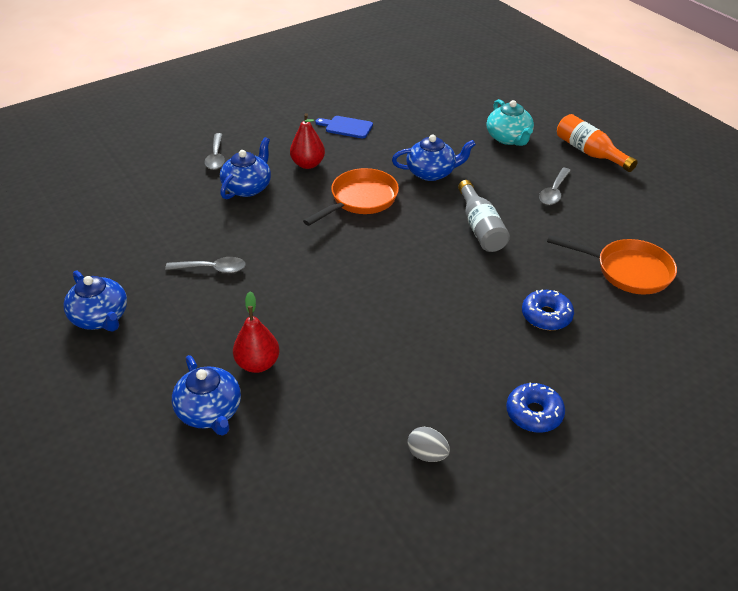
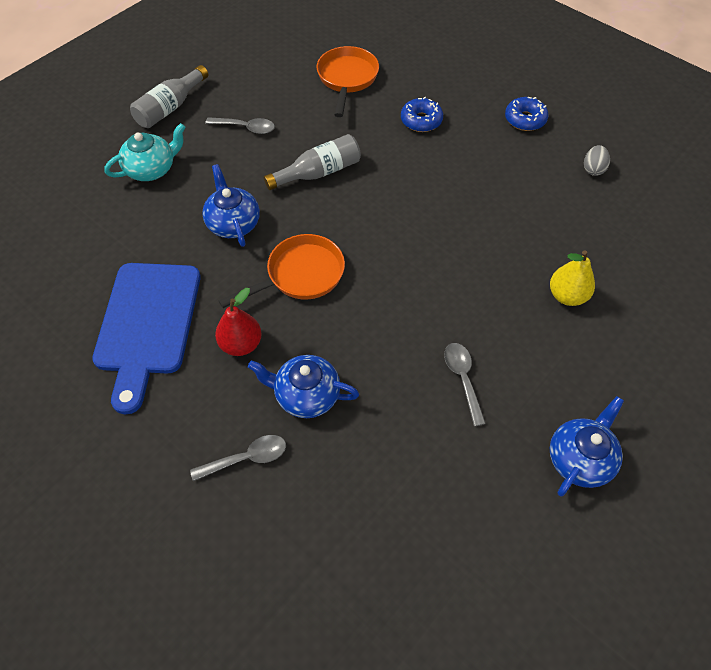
camera: 105 degrees left, 15 degrees up
blue teapot [172,355,241,436] -> none
red pear [233,292,279,373] -> yellow pear [550,251,595,306]
orange pan [303,168,399,226] -> orange pan turned 120 degrees clockwise [219,234,345,308]
blue cutting board [315,116,373,139] -> blue cutting board [92,263,201,414], size x2.21
orange bottle [557,114,638,172] -> grey bottle [130,65,209,128]

